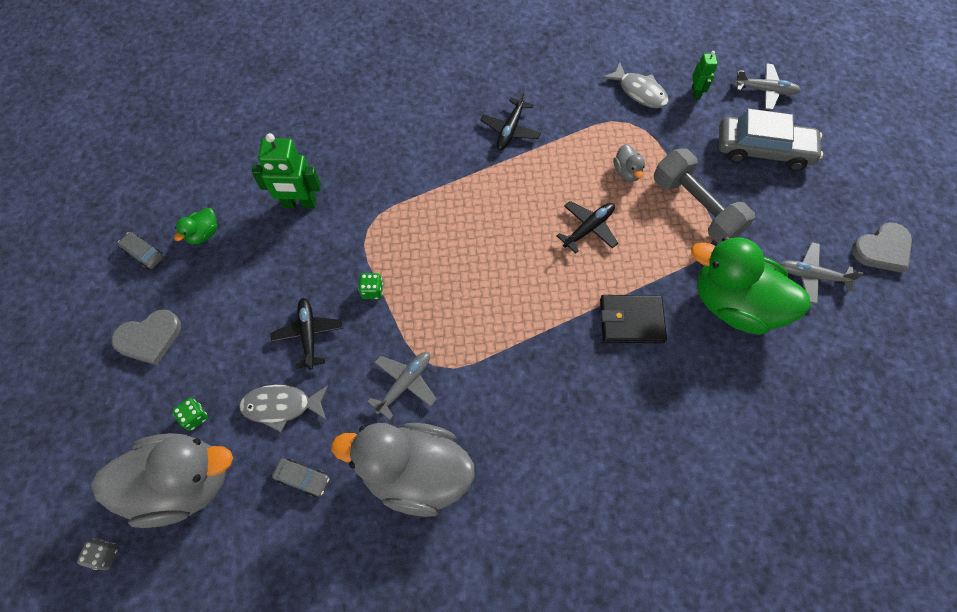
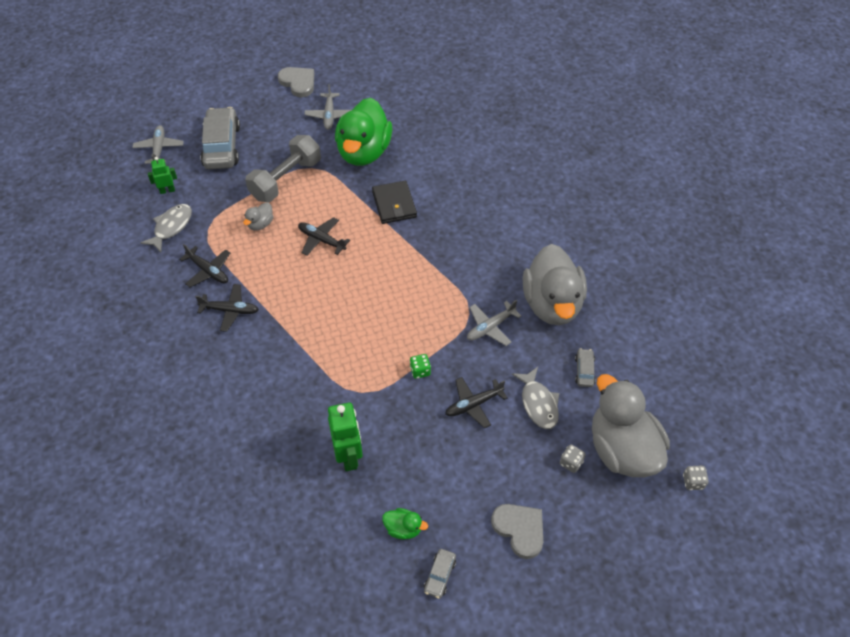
camera: 105 degrees left, 10 degrees down
green dice [172,398,208,431] -> grey dice [560,444,586,473]
grey plane [367,352,437,420] -> grey plane turned 60 degrees counterclockwise [467,300,521,346]
grey duck [614,144,645,182] -> grey duck turned 150 degrees clockwise [243,202,274,230]
none -> black plane [179,244,230,287]

